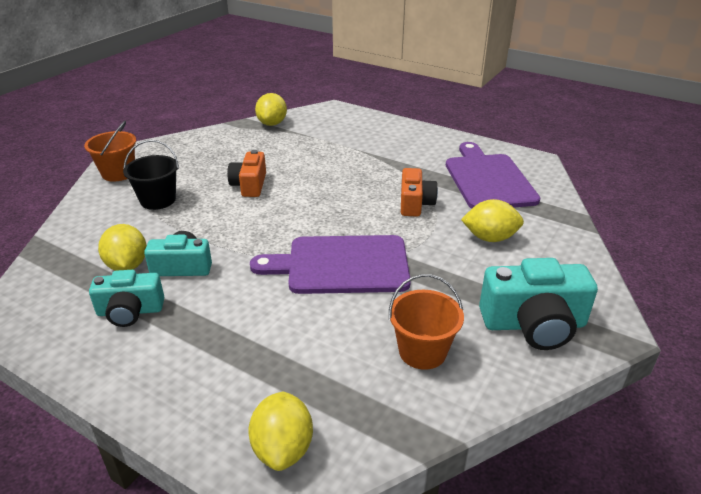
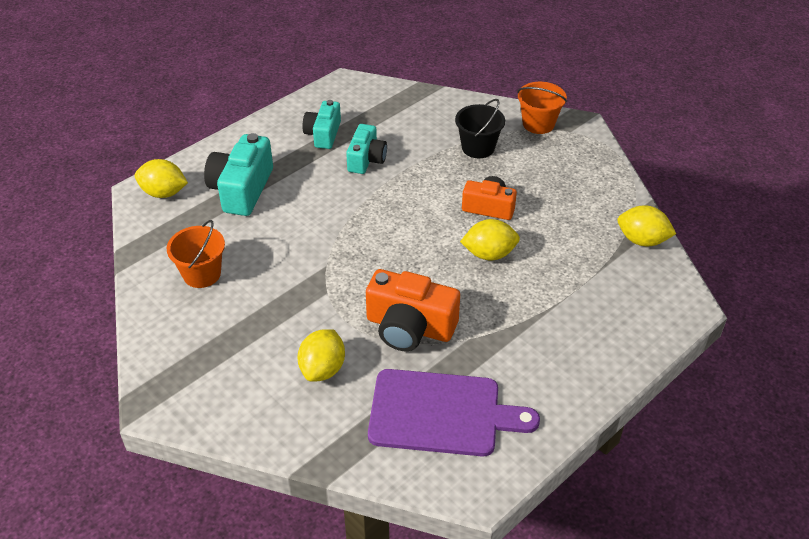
camera: 105 degrees right, 10 degrees up
yellow lemon [98,224,147,271] -> yellow lemon moved to [460,219,520,260]
purple cutting board [250,235,411,294] -> none
orange camera [401,168,438,217] -> orange camera [366,269,460,351], size x1.55
turquoise camera [479,258,598,350] -> turquoise camera moved to [204,133,273,216]

